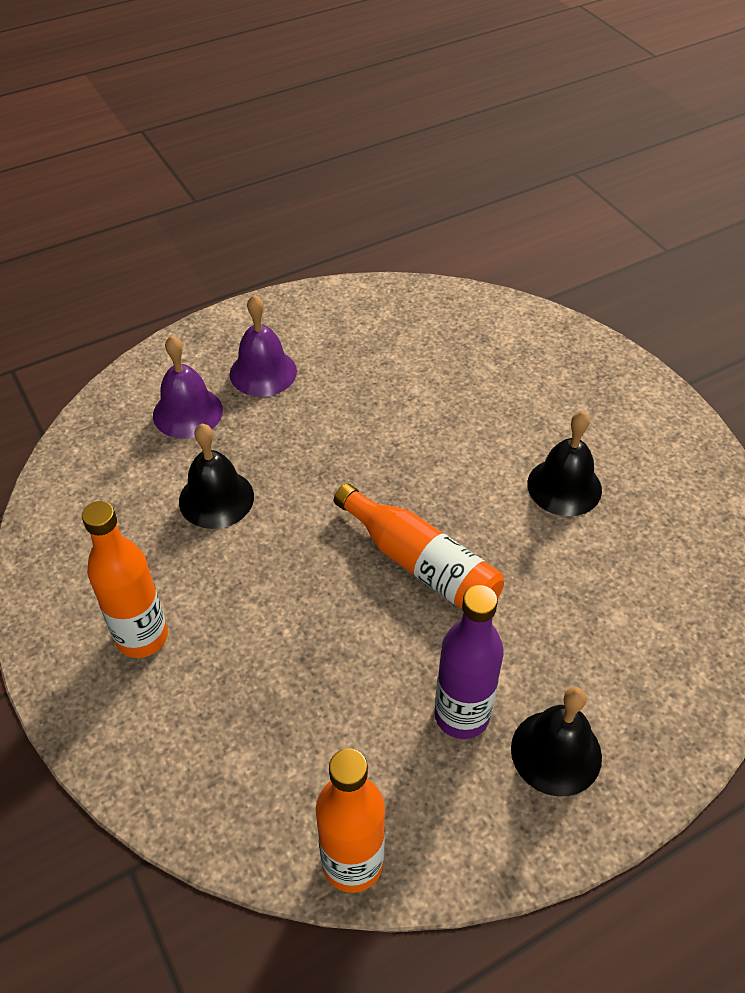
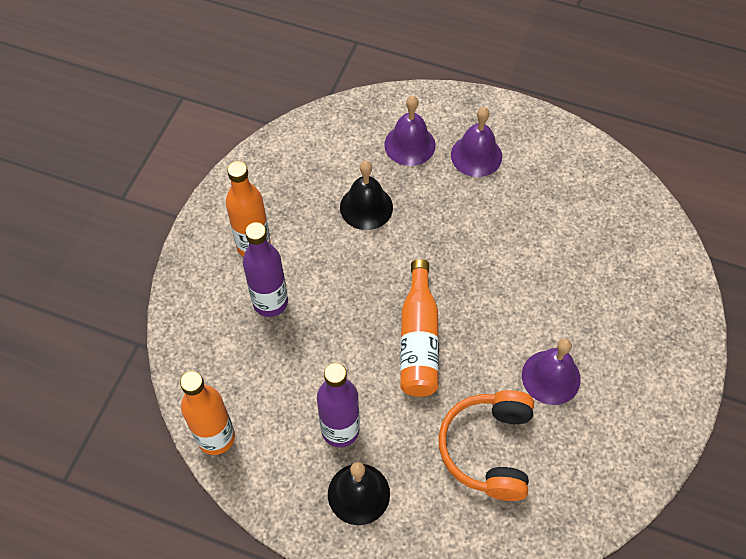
camera: 50 degrees right, 10 degrees up
black bell [527,411,602,516] -> purple bell [522,339,581,405]
none -> purple bottle [243,222,288,317]
none -> orange headphones [439,390,534,501]

